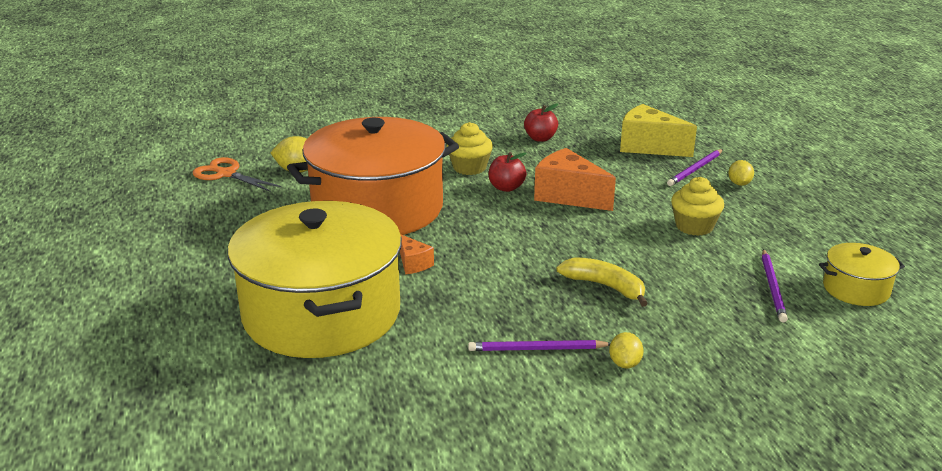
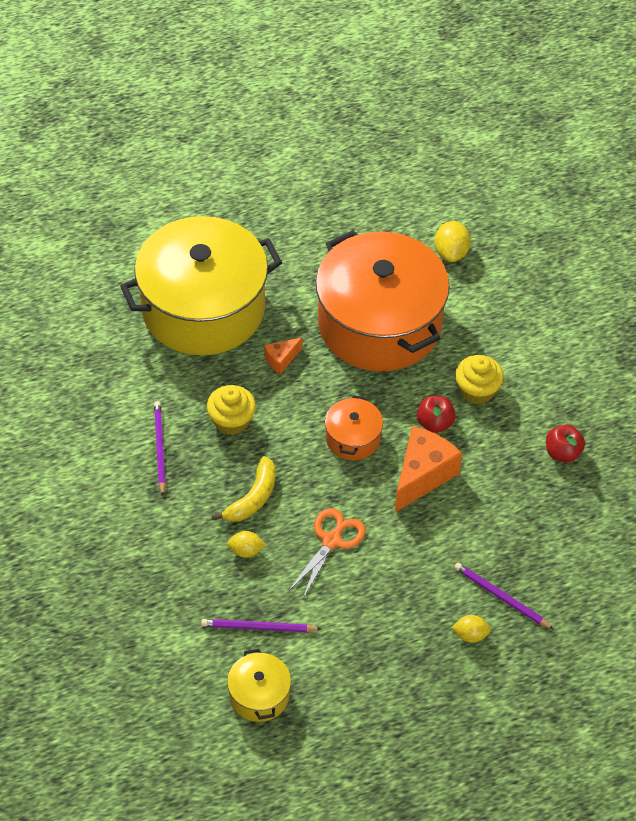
camera: 85 degrees right, 25 degrees up
orange scissors [193,157,281,192] -> orange scissors moved to [289,508,366,598]
yellow lemon [609,332,644,369] -> yellow lemon moved to [227,531,266,558]
yellow cheese [620,104,697,157] -> none
yellow cupcake [671,177,724,236] -> yellow cupcake moved to [207,385,256,435]
none -> orange pot [325,395,383,460]

